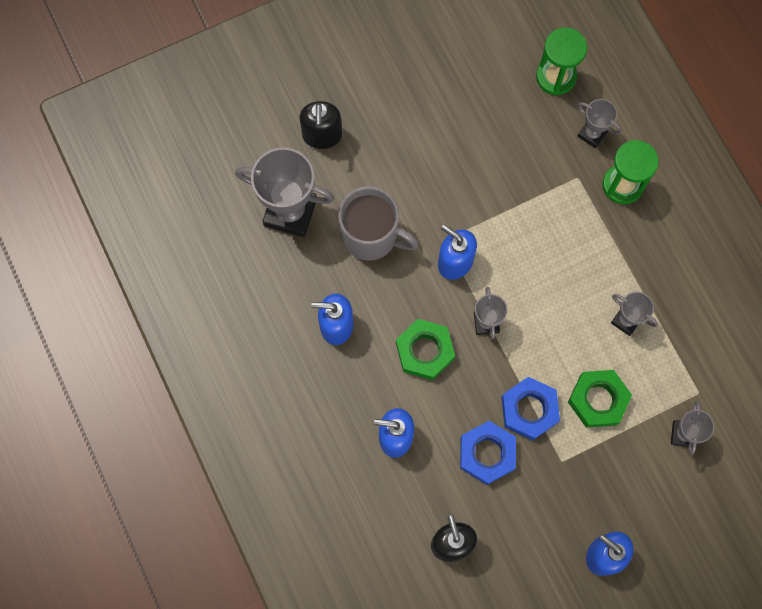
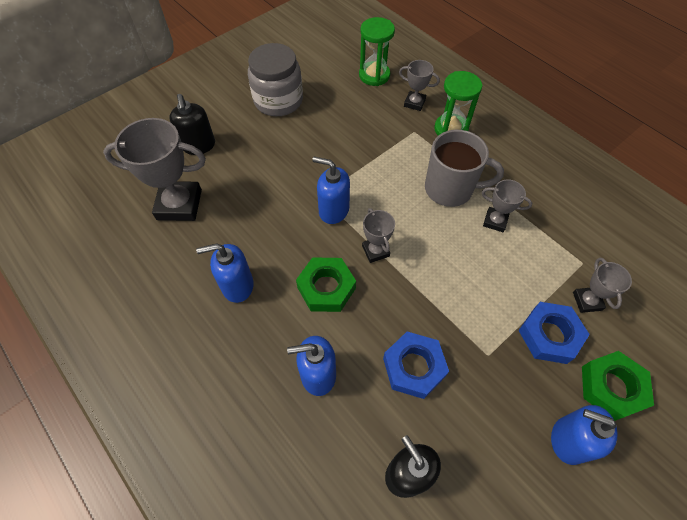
camera: 15 degrees left, 15 degrees down
grey mug [338,186,419,261] -> grey mug moved to [425,130,504,207]
blue nut [501,377,560,440] -> blue nut moved to [518,302,590,364]
green nut [568,370,632,428] -> green nut moved to [582,351,654,421]
none -> grey jar [248,43,303,116]

